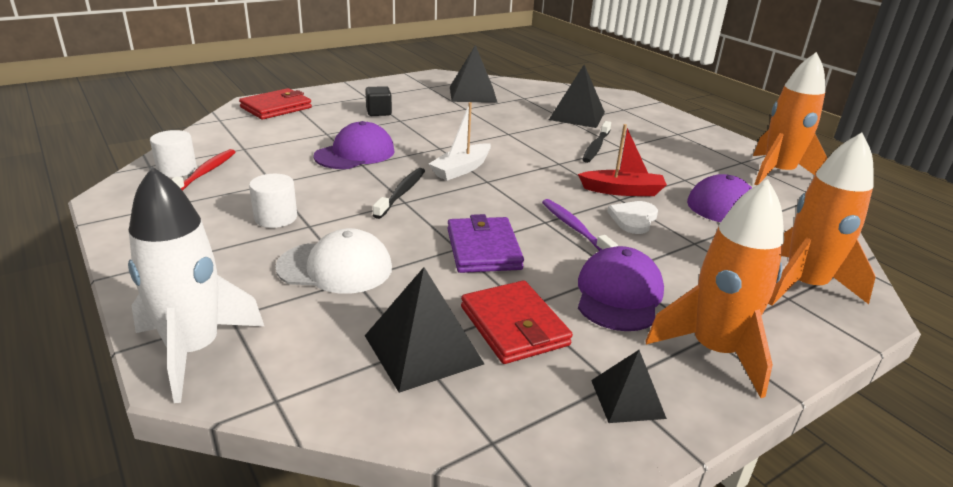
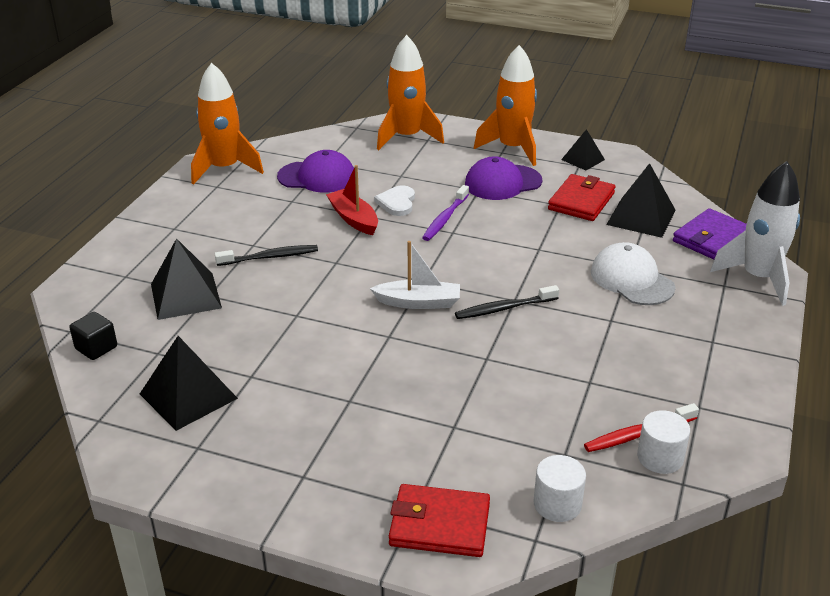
camera: 125 degrees left, 5 degrees up
white cylinder [249,174,297,228] -> white cylinder moved to [534,455,586,522]
purple cap [313,121,394,169] -> none
black cube [365,86,392,116] -> black cube moved to [70,312,117,360]
purple wallet [447,214,524,273] -> purple wallet moved to [673,208,746,260]
white heart [607,201,658,234] -> white heart turned 105 degrees clockwise [374,185,415,216]

